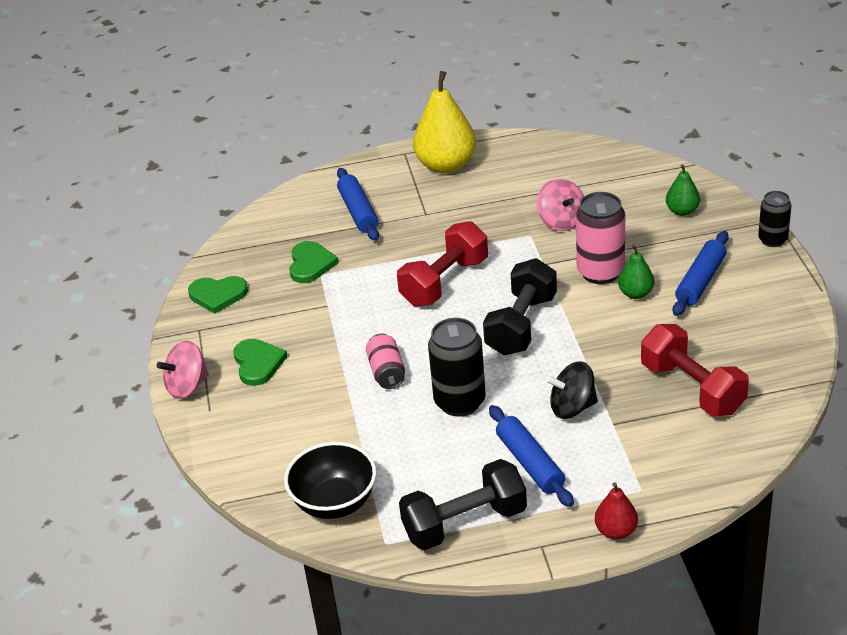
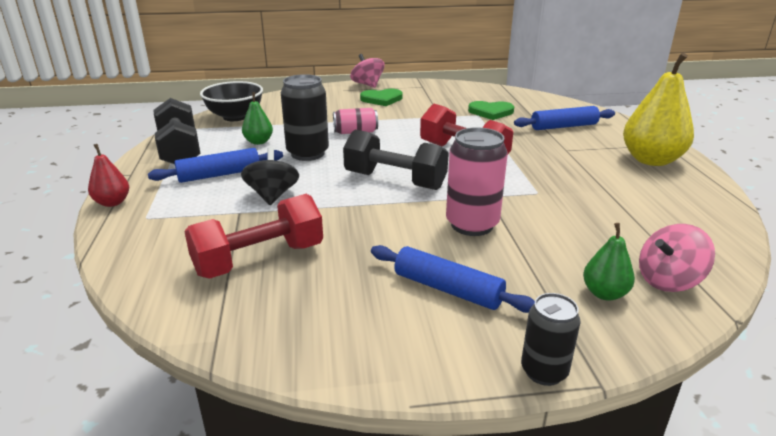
camera: 90 degrees right, 10 degrees down
green heart [188,276,248,314] -> none
pink spinning top [537,179,584,231] -> pink spinning top moved to [639,224,715,292]
green pear [618,245,654,299] -> green pear moved to [242,92,273,145]

